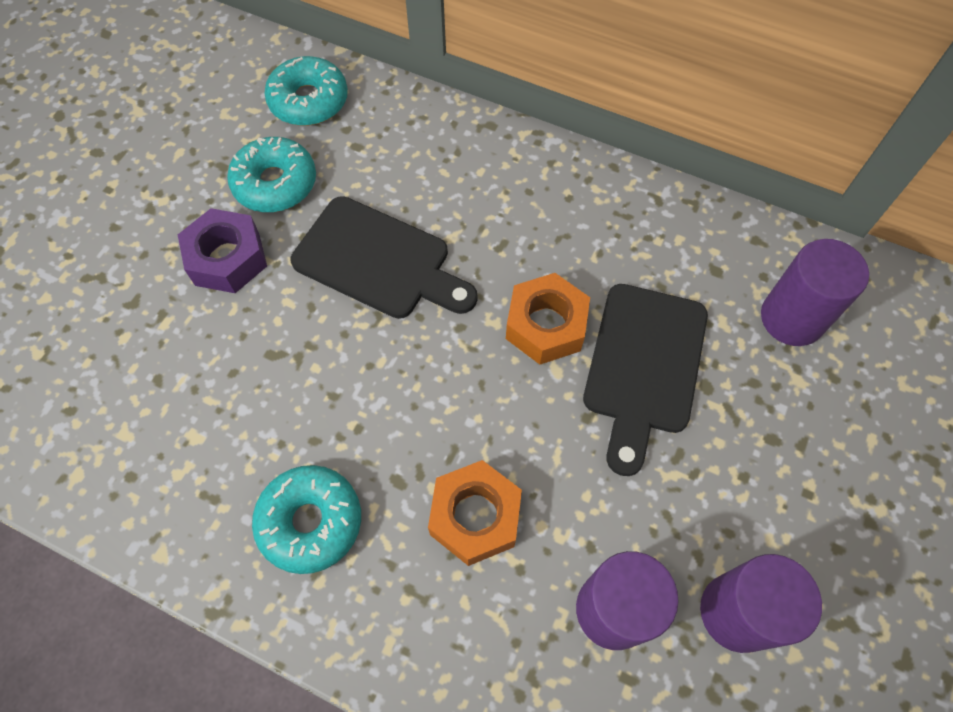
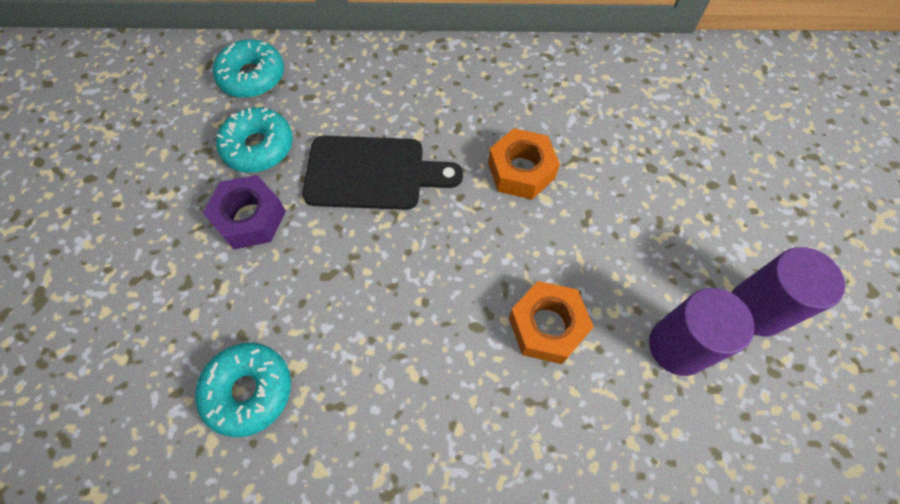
camera: 25 degrees left, 0 degrees up
turquoise donut [252,465,361,574] -> turquoise donut moved to [195,343,291,437]
black cutting board [583,284,708,476] -> none
purple cylinder [761,239,869,346] -> none

